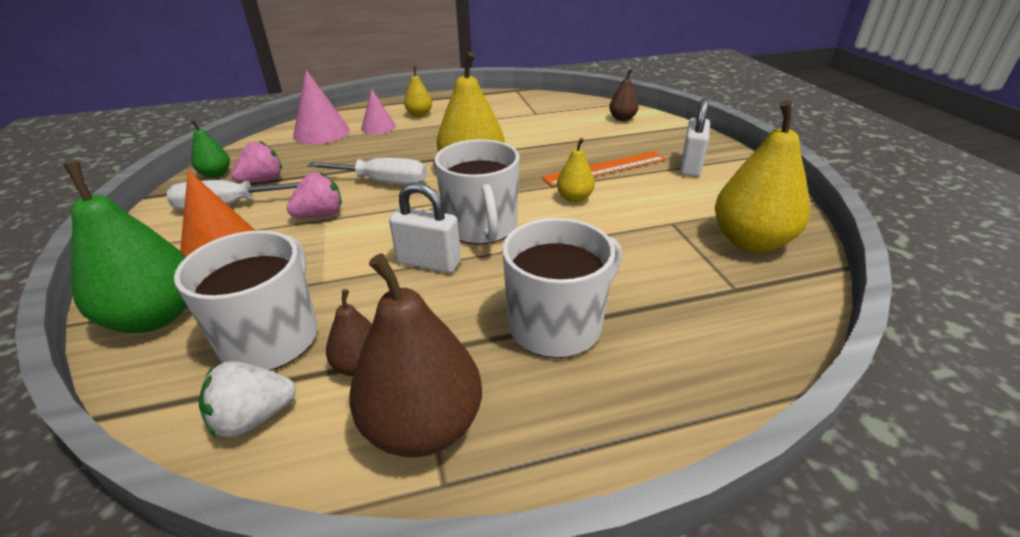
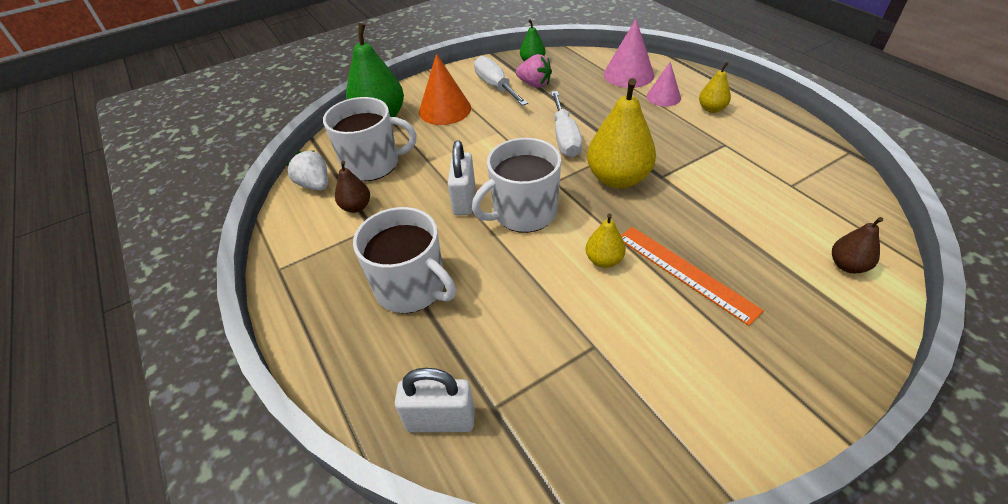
camera: 75 degrees right, 10 degrees up
pink strawberry [286,172,342,217] -> none
brown pear [350,253,482,457] -> none
white padlock [680,98,710,177] -> white padlock moved to [395,368,475,432]
yellow pear [715,100,810,252] -> none

